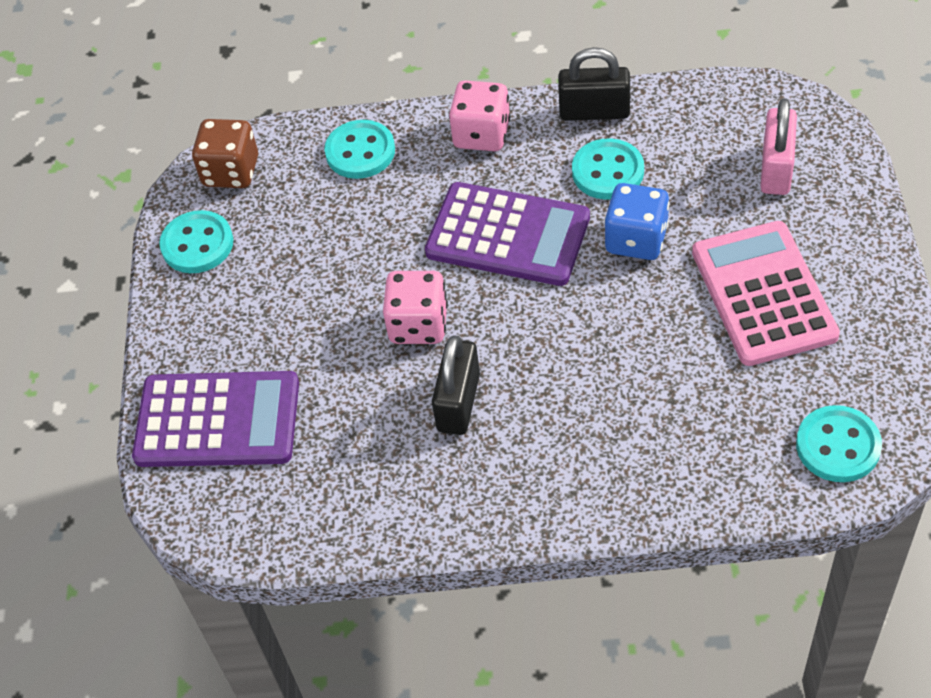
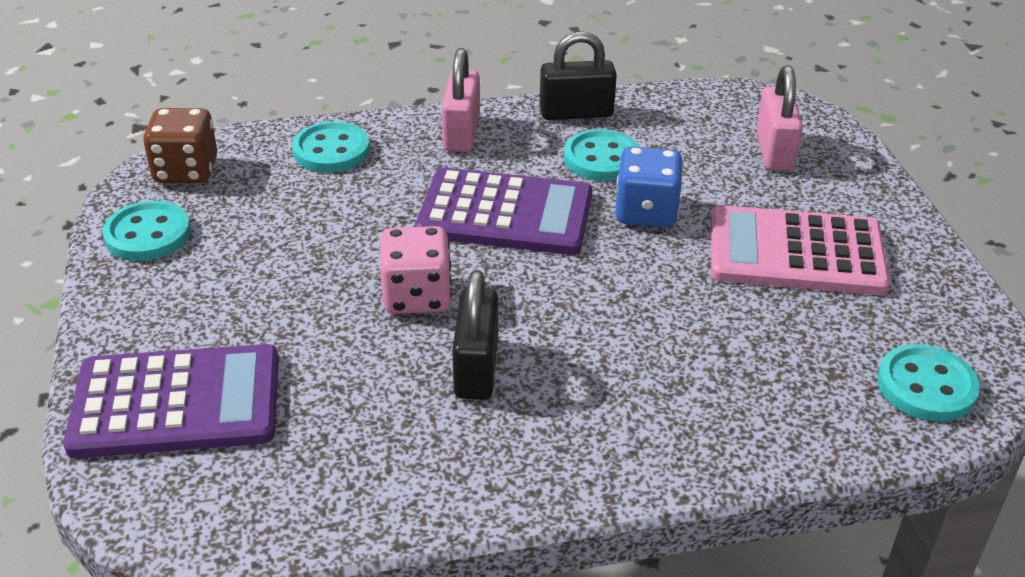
camera: 15 degrees left, 15 degrees down
pink dice [449,80,510,151] -> pink padlock [442,48,480,152]
pink calculator [692,221,840,366] -> pink calculator turned 60 degrees counterclockwise [711,205,890,295]

